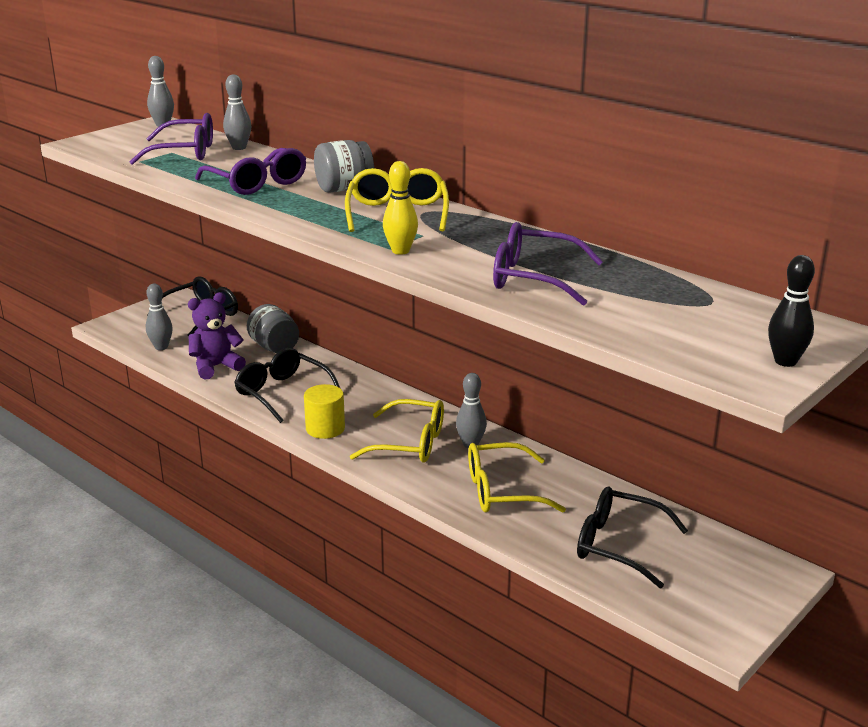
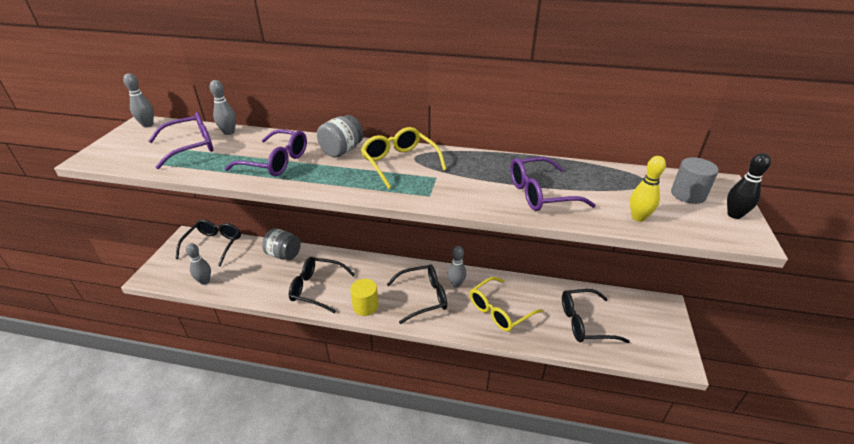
camera: 30 degrees left, 10 degrees up
purple teddy bear [188,292,246,379] -> none
yellow glasses [350,399,444,463] -> black glasses [387,264,447,324]
yellow bowling pin [383,161,418,255] -> yellow bowling pin moved to [630,156,666,222]
none -> grey cylinder [671,157,719,204]

